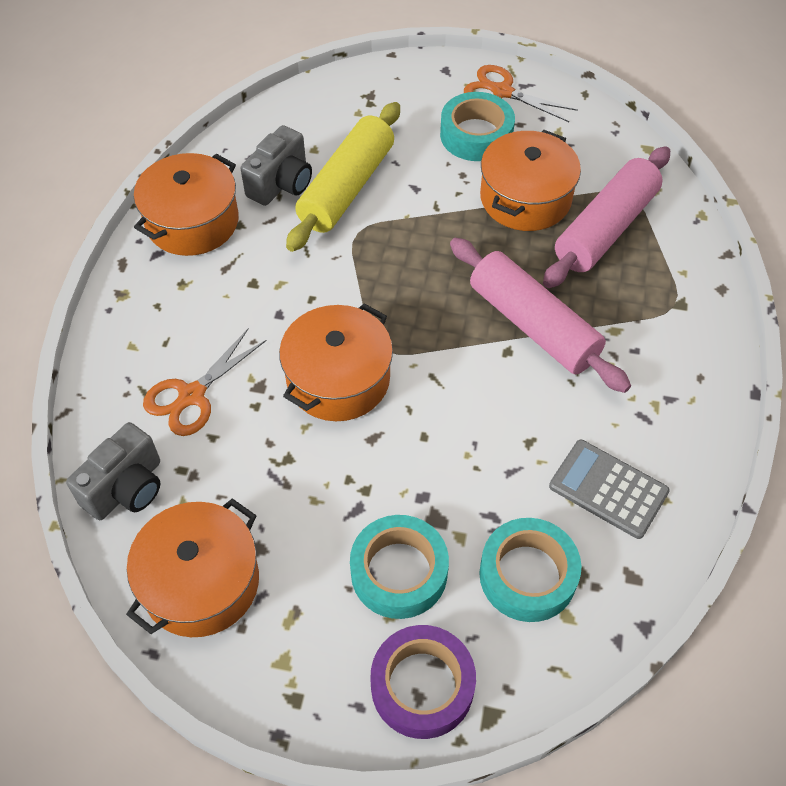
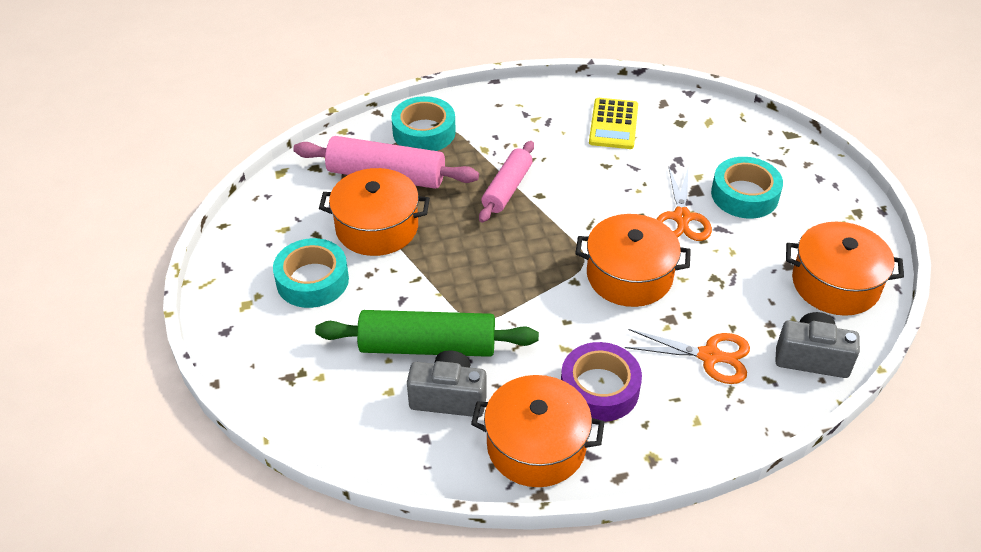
camera: 115 degrees left, 10 degrees down
yellow rolling pin [286,102,400,252] -> green rolling pin [315,310,539,357]
purple tape [370,625,476,739] -> purple tape moved to [561,342,642,422]
pink rolling pin [450,238,631,393] -> pink rolling pin [479,141,534,223], size x0.65
orange scissors [464,65,578,122] -> orange scissors moved to [656,168,712,241]
turquoise tape [479,518,581,622] -> turquoise tape moved to [392,96,456,151]
grey calculator [549,440,670,539] -> yellow calculator [589,98,638,149]

